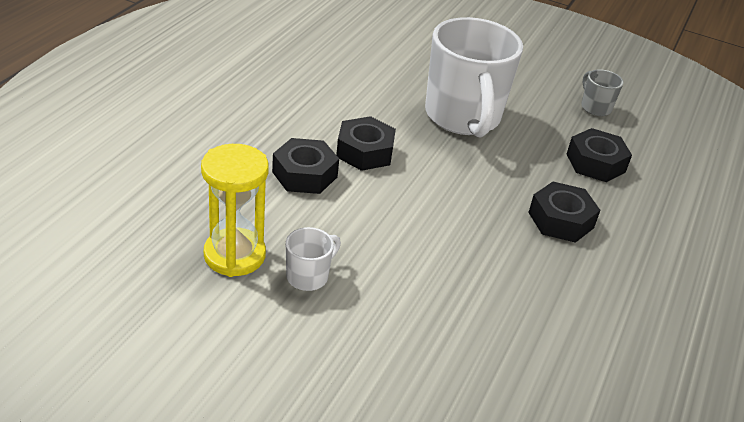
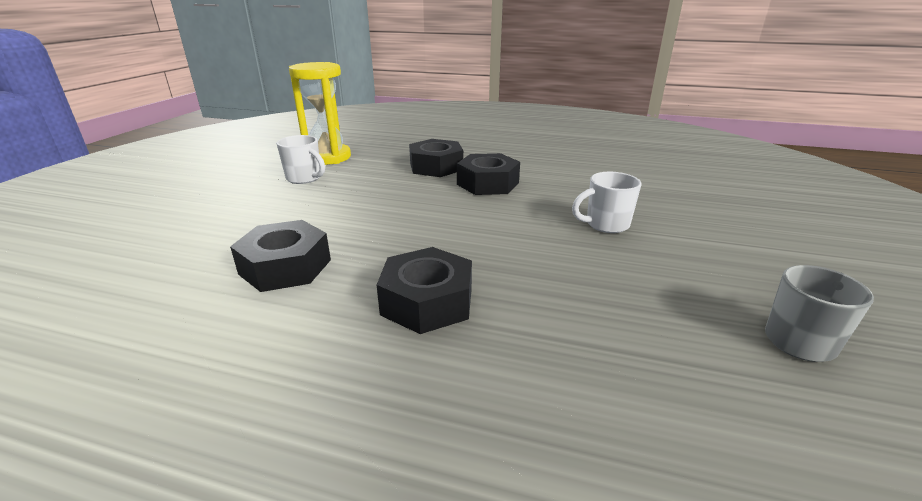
camera: 85 degrees right, 10 degrees down
white mug [425,17,523,137] -> white mug [572,172,642,233], size x0.42
black nut [567,128,632,182] -> black nut moved to [230,220,331,292]

